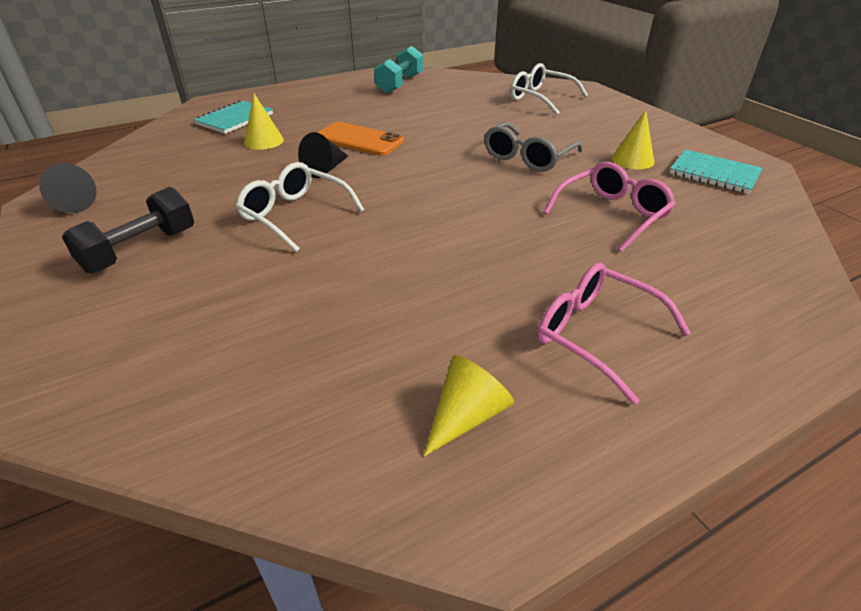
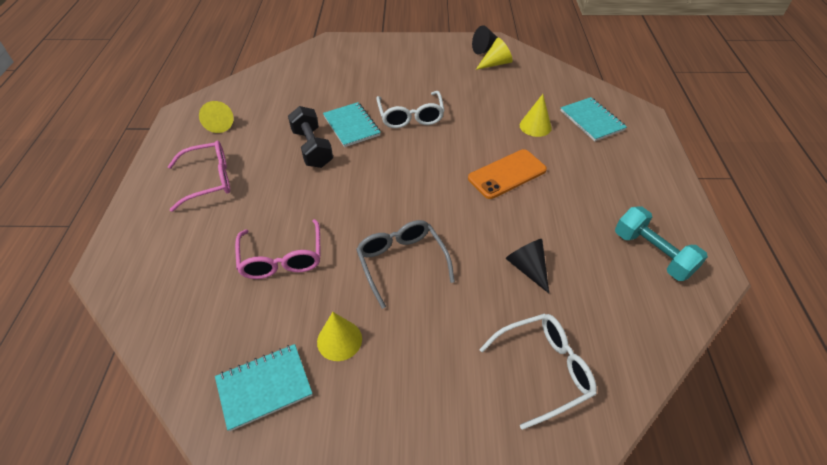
camera: 120 degrees right, 10 degrees up
black dumbbell [62,187,194,274] -> black dumbbell moved to [288,106,333,168]
white glasses [235,162,365,252] -> white glasses turned 105 degrees clockwise [376,91,445,128]
black cone [298,132,348,178] -> black cone moved to [505,239,549,293]
none -> turquoise notebook [323,102,381,147]
none -> yellow cone [476,38,513,70]

